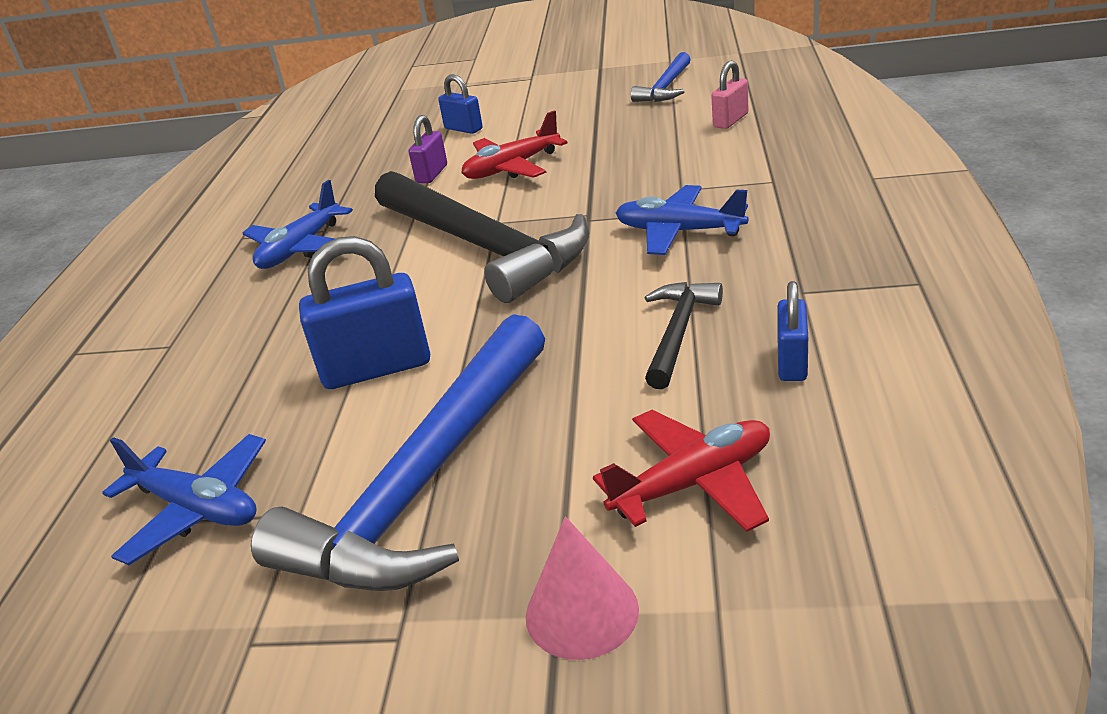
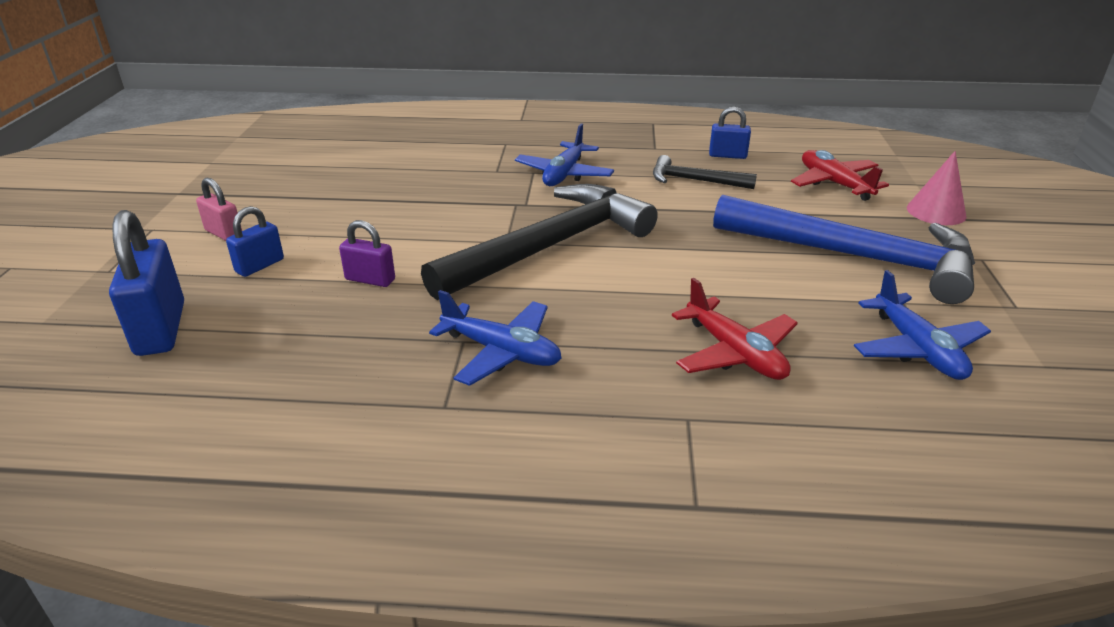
camera: 95 degrees left, 0 degrees up
blue plane [102,434,266,565] -> blue plane turned 135 degrees clockwise [854,270,991,380]
blue padlock [299,236,430,389] -> blue padlock moved to [109,210,184,356]
red plane [461,110,567,179] -> red plane moved to [672,278,798,380]
blue hammer [631,52,691,102] -> none
pink padlock [711,60,748,129] -> pink padlock moved to [196,178,242,241]

